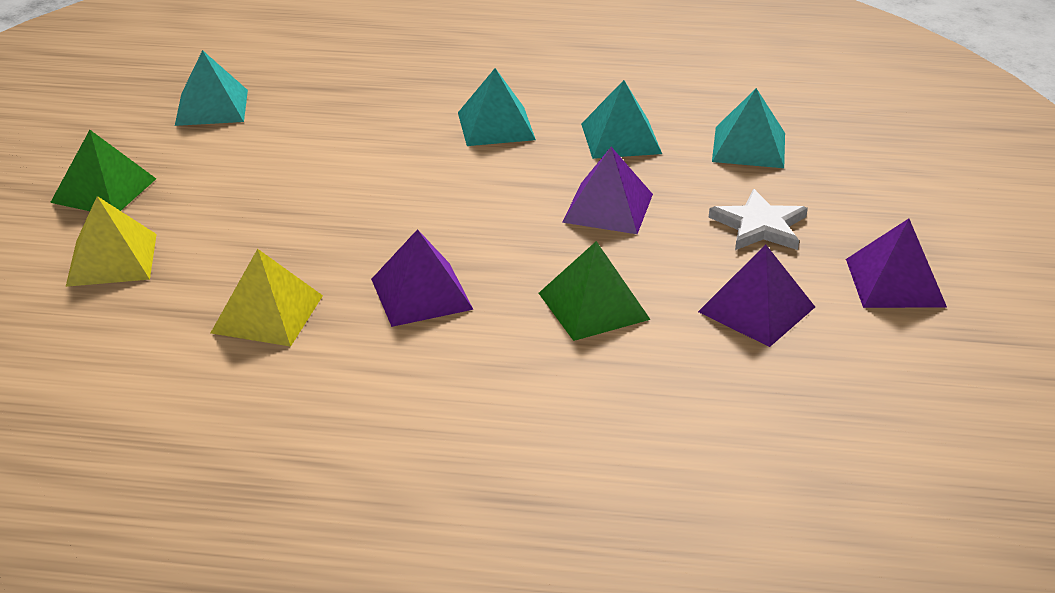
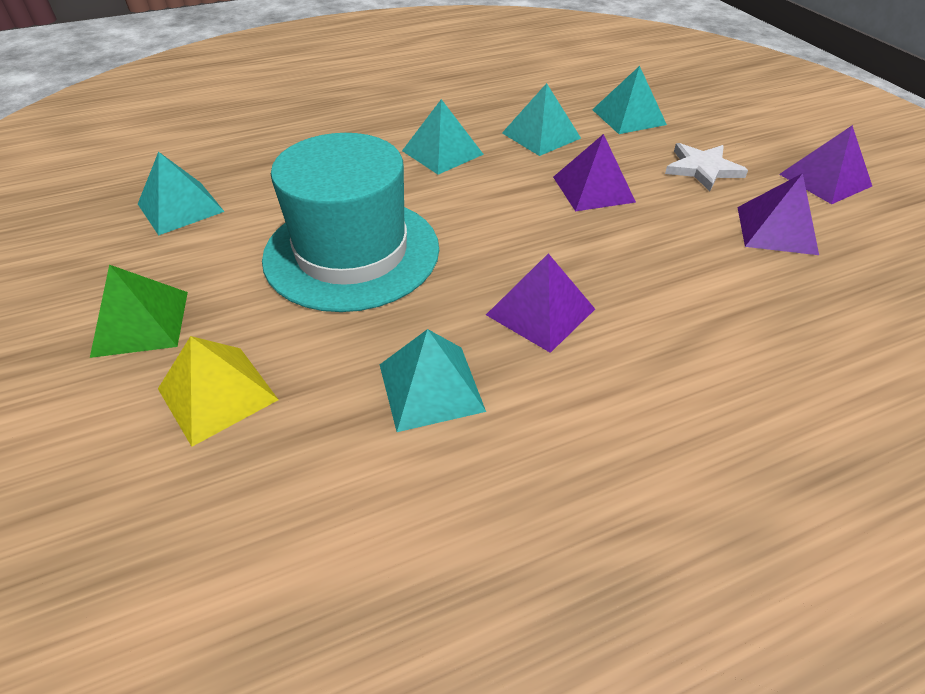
camera: 30 degrees left, 10 degrees up
yellow pyramid [211,249,323,347] -> turquoise pyramid [380,329,486,432]
green pyramid [539,241,651,341] -> none
none -> turquoise hat [262,133,439,312]

